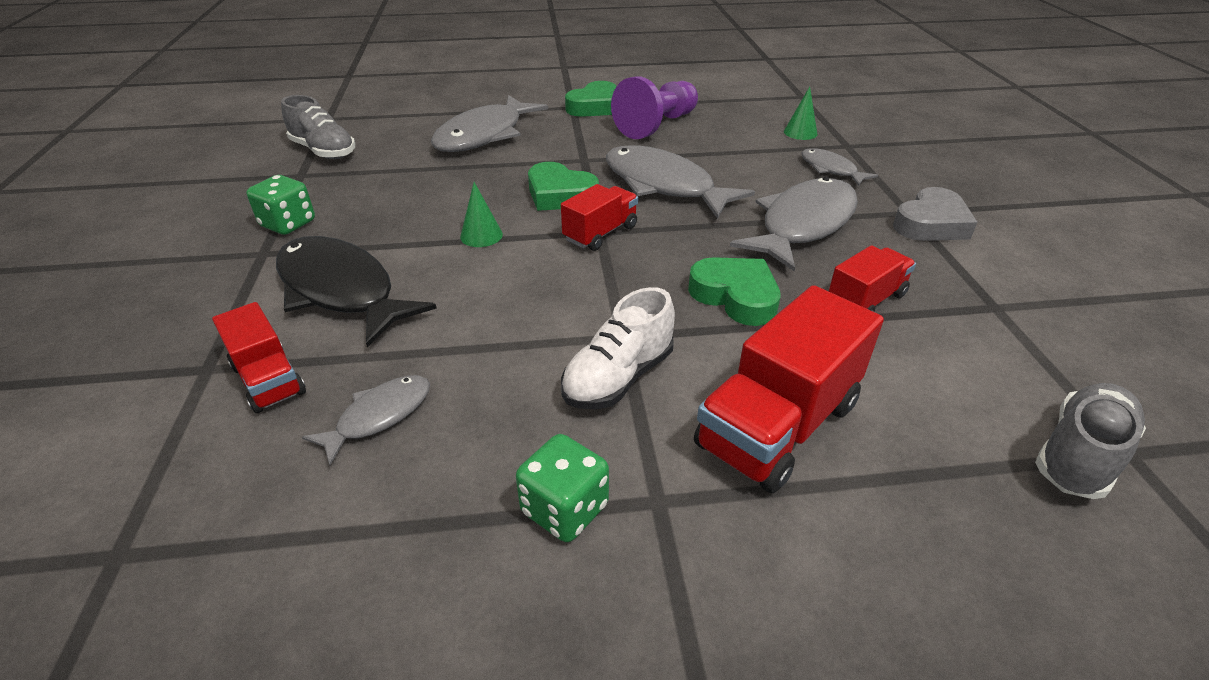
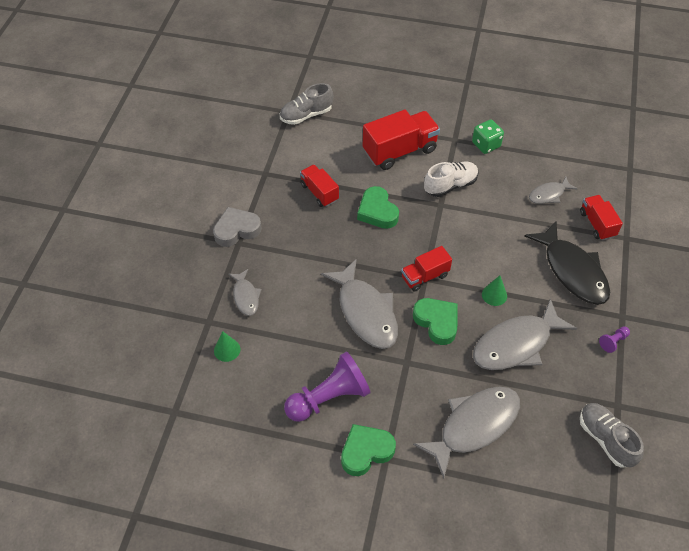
camera: 160 degrees left, 15 degrees up
green dice [246,175,315,235] -> purple pawn [599,326,630,353]
grey fish [730,177,858,271] -> grey fish moved to [473,299,577,370]
red truck [829,245,916,312] -> red truck turned 75 degrees clockwise [300,165,339,207]

